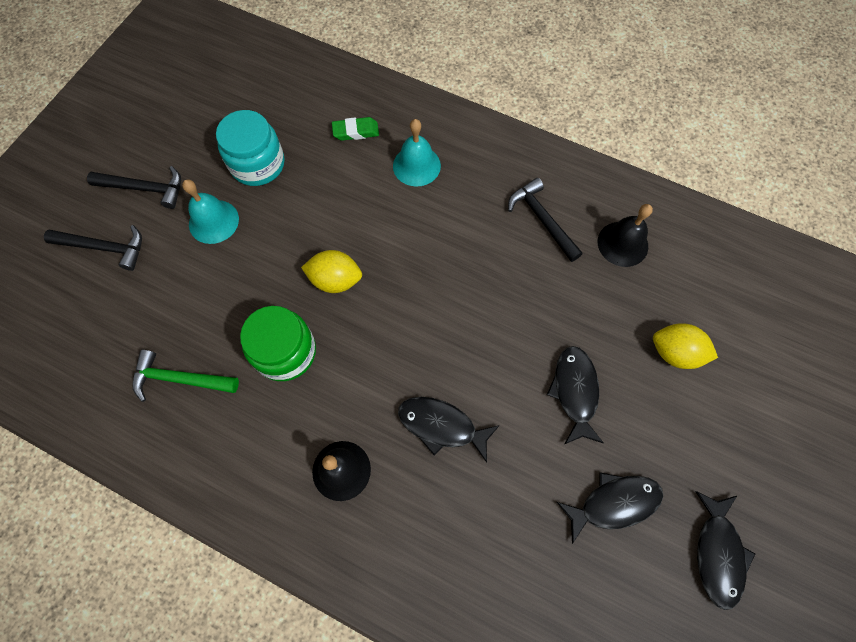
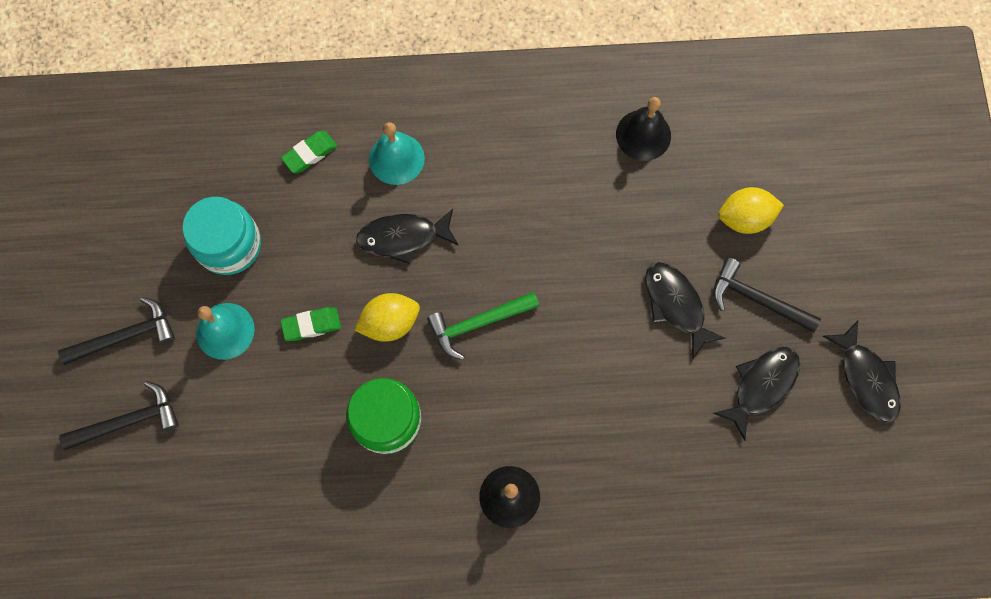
camera: 30 degrees left, 5 degrees up
green hammer [132,350,239,402] -> green hammer moved to [427,292,539,360]
black fish [398,397,500,463] -> black fish moved to [356,209,459,264]
black hammer [508,178,583,262] -> black hammer moved to [713,258,821,332]
none -> green eraser [280,307,341,341]

